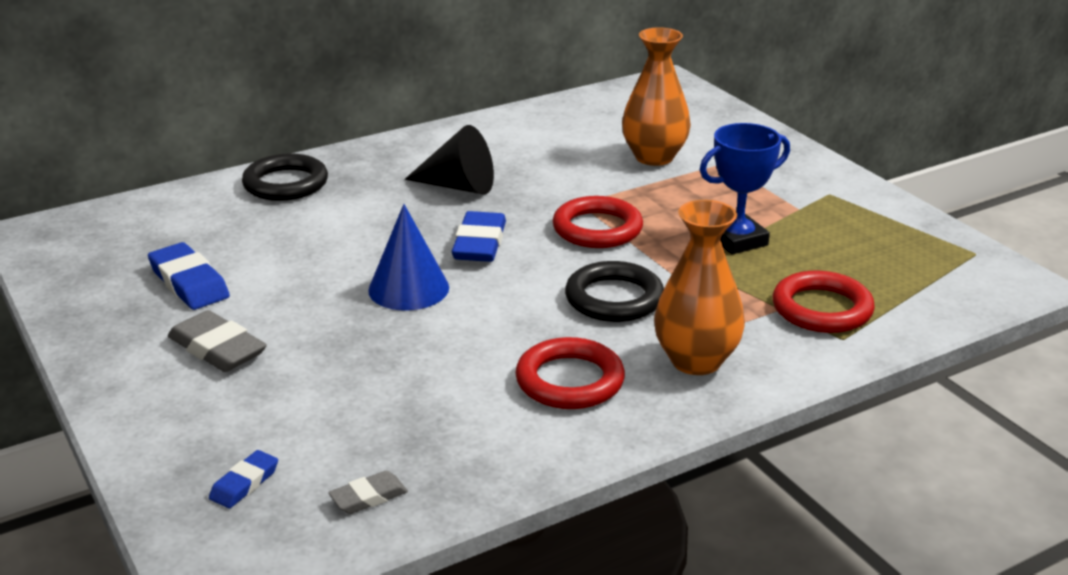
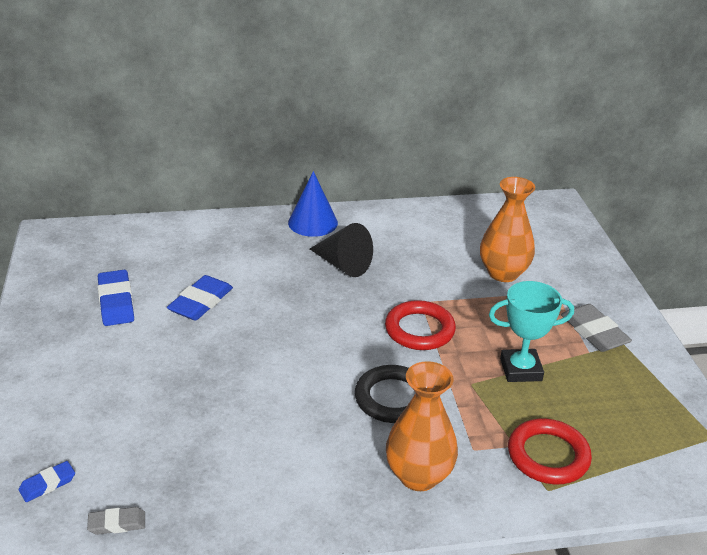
camera: 20 degrees right, 5 degrees up
grey eraser [168,310,267,372] -> grey eraser moved to [561,304,632,352]
black ring [242,153,328,201] -> none
blue cone [368,204,449,311] -> blue cone moved to [288,171,338,237]
blue eraser [452,211,506,262] -> blue eraser moved to [167,275,233,321]
red ring [515,337,625,409] -> none
blue trophy [700,123,790,254] -> turquoise trophy [489,281,574,382]

